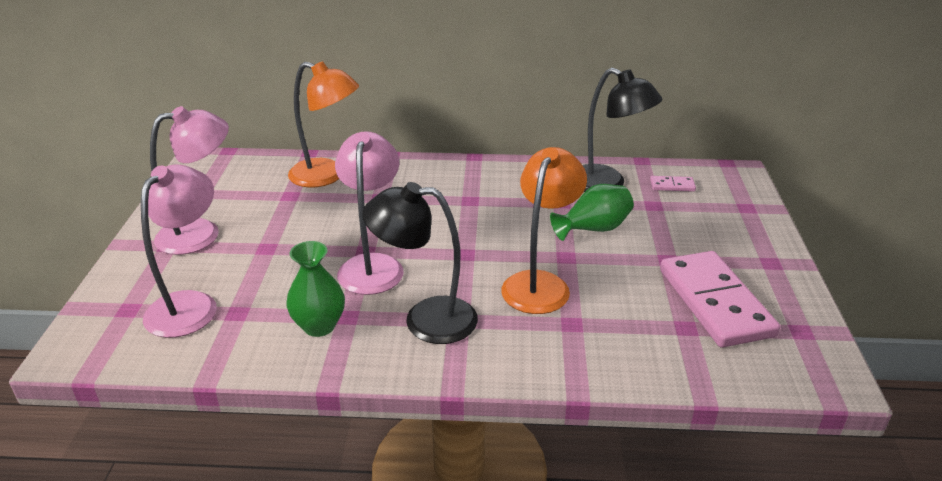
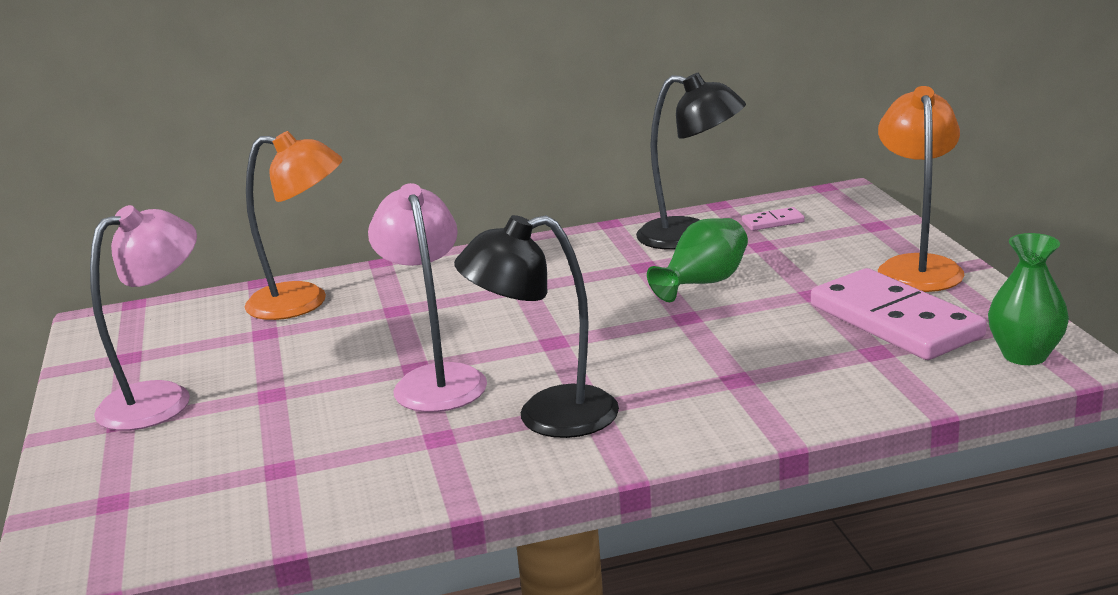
camera: 15 degrees left, 10 degrees down
pink lamp [141,164,217,338] -> none
green vase [286,241,345,337] -> green vase moved to [988,233,1069,365]
orange lamp [501,147,587,314] -> orange lamp moved to [878,86,964,292]

